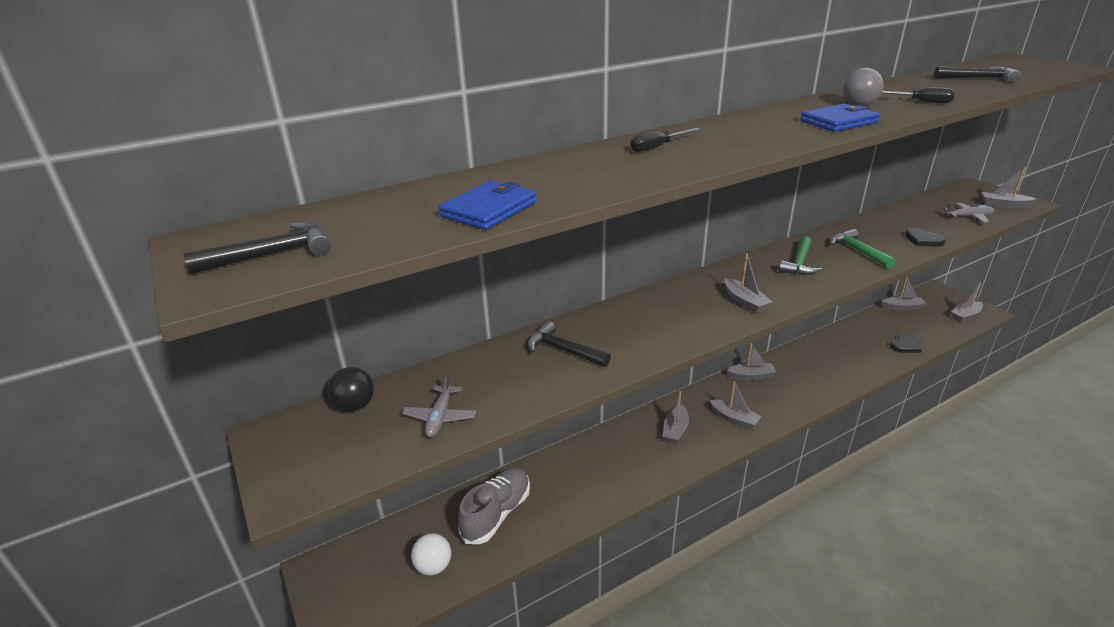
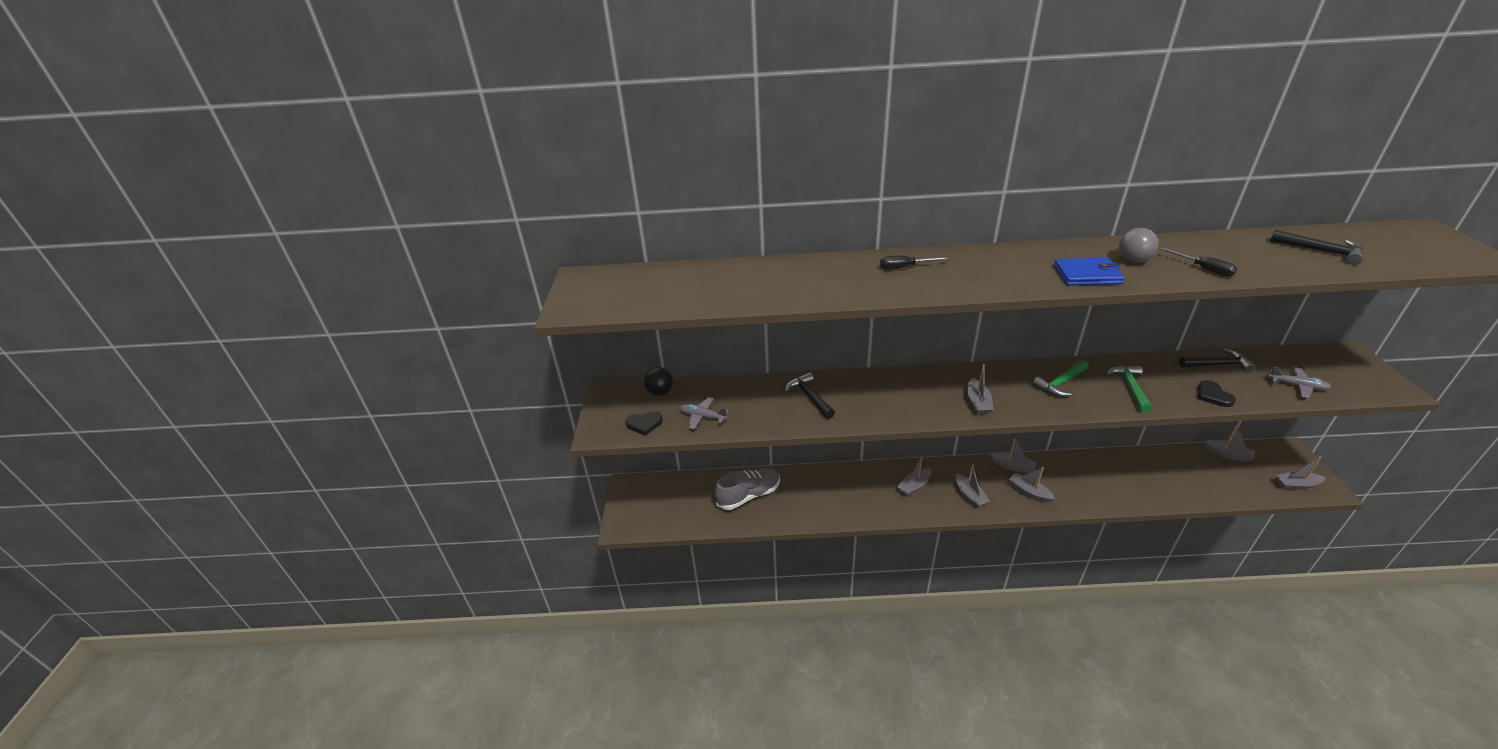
camera: 30 degrees right, 5 degrees up
black hammer [183,221,331,275] -> black hammer moved to [1179,348,1256,373]
grey plane [402,373,476,437] -> grey plane turned 75 degrees clockwise [680,397,729,430]
white ball [411,533,451,576] -> none
blue wallet [439,180,537,230] -> none
black heart [890,333,922,353] -> black heart moved to [625,411,663,436]
grey boat [982,167,1036,208] -> grey boat moved to [1009,467,1055,503]

